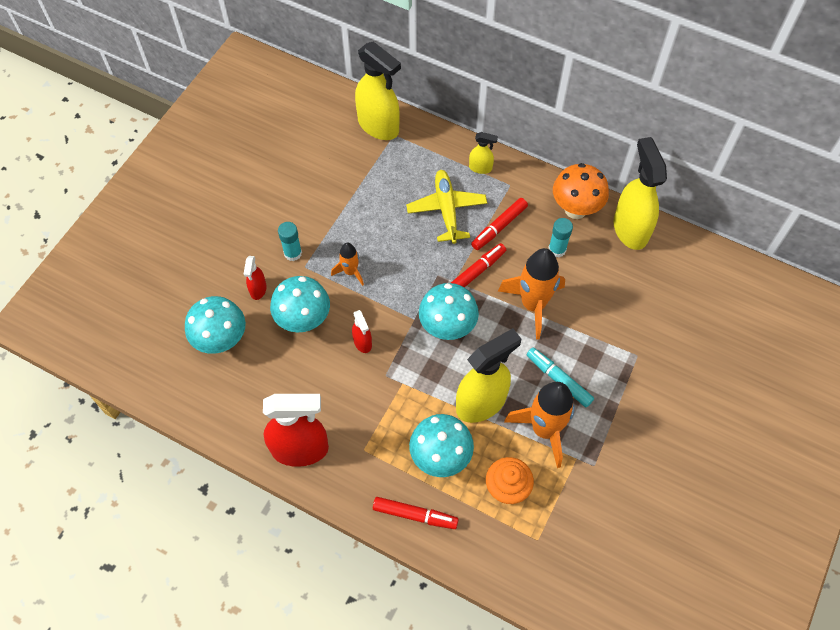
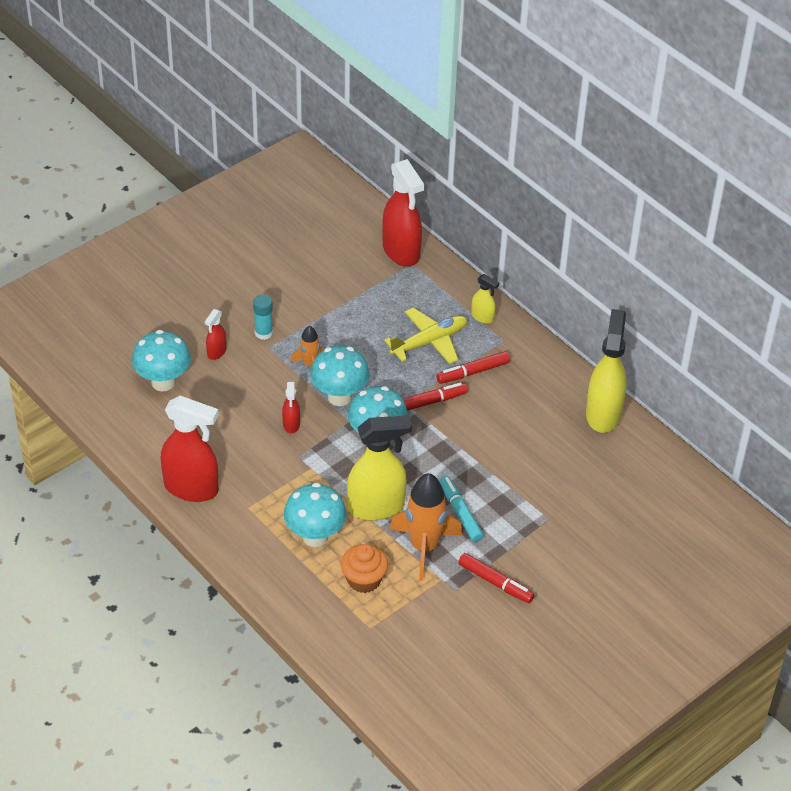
camera: 20 degrees right, 15 degrees down
turquoise mushroom [270,276,330,332] -> turquoise mushroom moved to [310,346,369,406]
yellow spray bottle [355,41,401,140] -> red spray bottle [382,159,424,266]
red marker [373,497,459,529] -> red marker moved to [458,553,535,603]
yellow plane [406,170,487,244] -> yellow plane turned 45 degrees clockwise [384,307,467,364]
orange rocket [498,248,565,340] -> none
turquoise glue stick [548,218,573,257] -> none
orange mushroom [553,163,609,219] -> none

